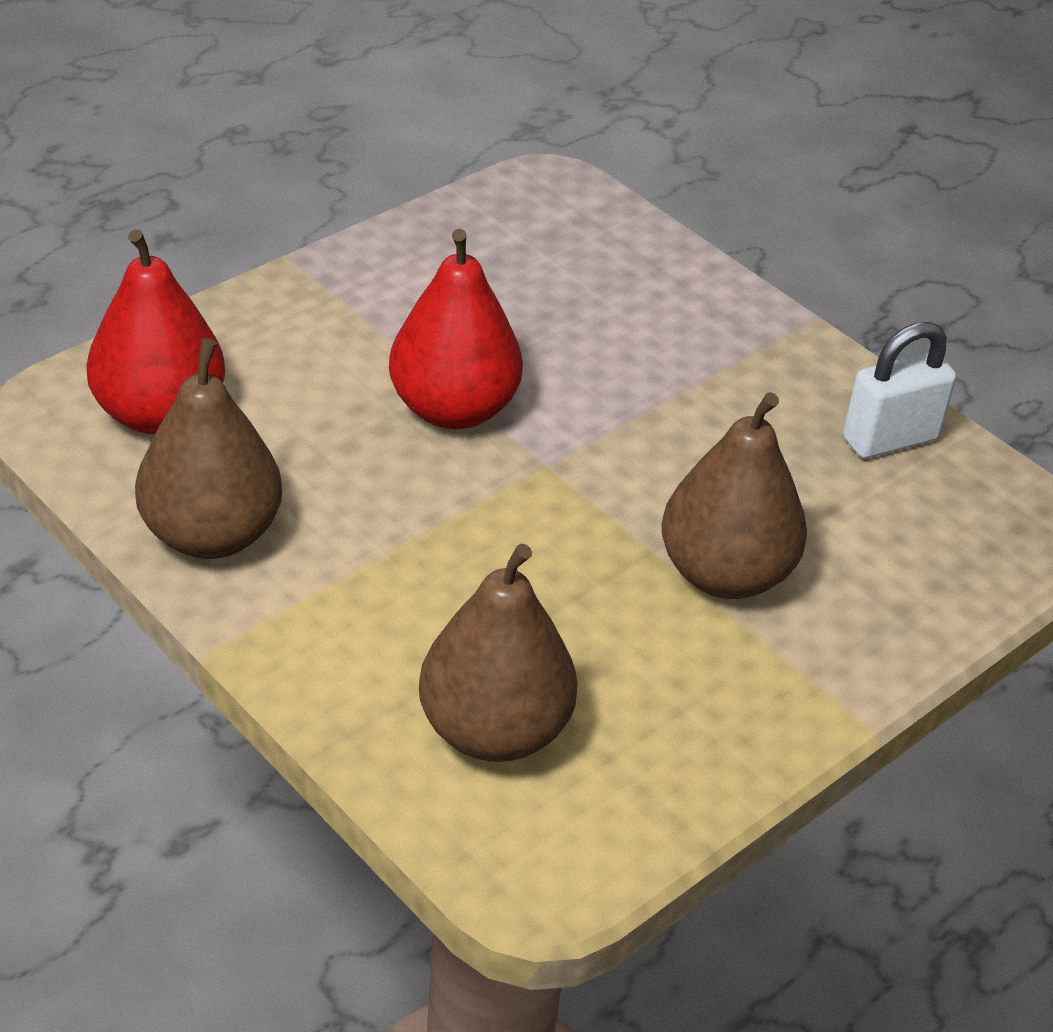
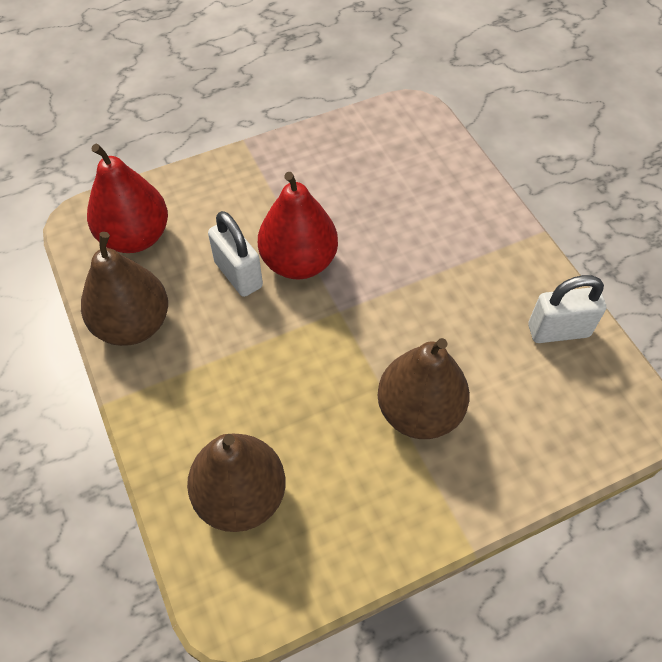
camera: 20 degrees right, 15 degrees up
none -> white padlock [208,211,263,297]

